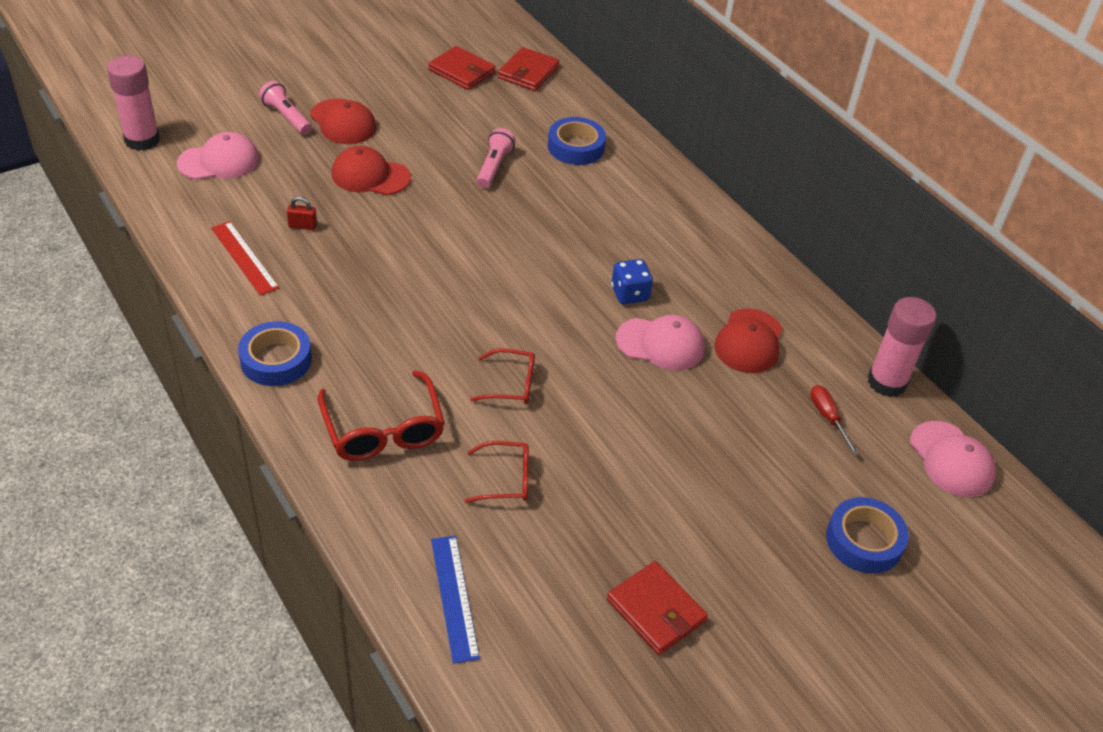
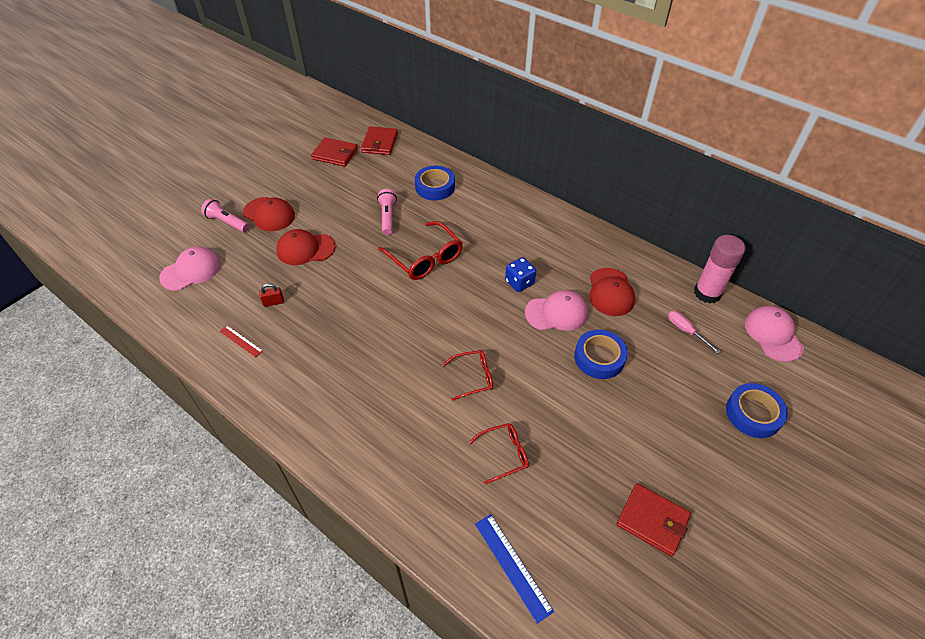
camera: 15 degrees left, 5 degrees up
pink glue stick [107,56,160,151] -> none
red ruler [211,221,279,296] -> red ruler [220,325,263,357], size x0.62
blue tape [238,321,312,386] -> blue tape moved to [574,329,628,379]
red glasses [318,370,445,461] -> red glasses moved to [378,221,463,280]
red screwdriver [810,385,859,456] -> pink screwdriver [668,311,721,354]
pink cap [910,421,996,497] -> pink cap turned 150 degrees counterclockwise [745,306,804,362]

